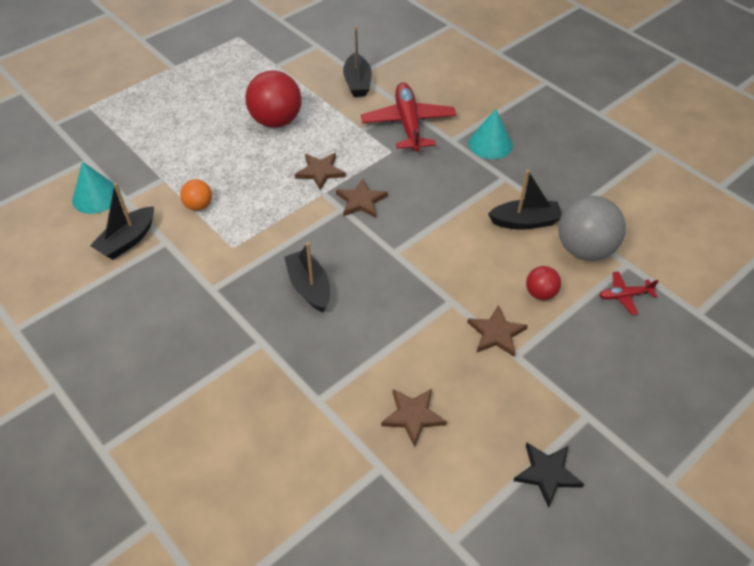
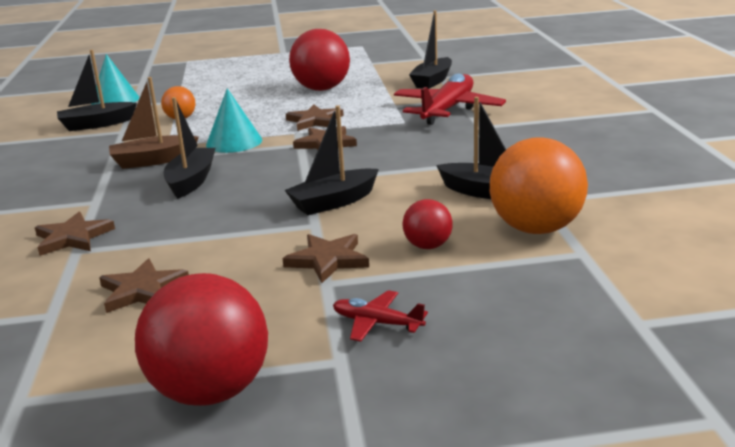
camera: 35 degrees right, 25 degrees down
turquoise cone [468,109,513,159] -> turquoise cone moved to [206,88,262,153]
black star [513,443,584,508] -> red ball [135,273,268,406]
grey ball [558,196,626,261] -> orange ball [490,137,588,234]
red plane [599,271,658,315] -> red plane moved to [333,290,428,342]
none -> brown star [35,212,115,256]
none -> brown boat [109,77,199,169]
none -> black boat [285,105,379,215]

